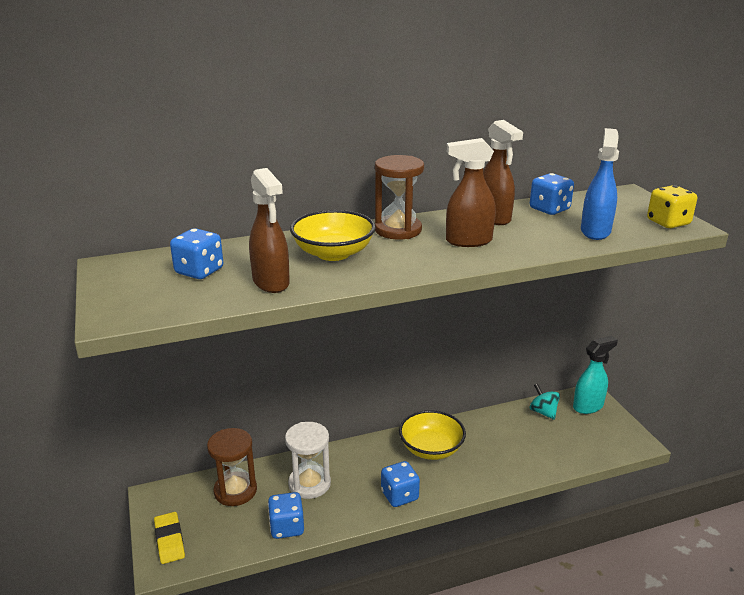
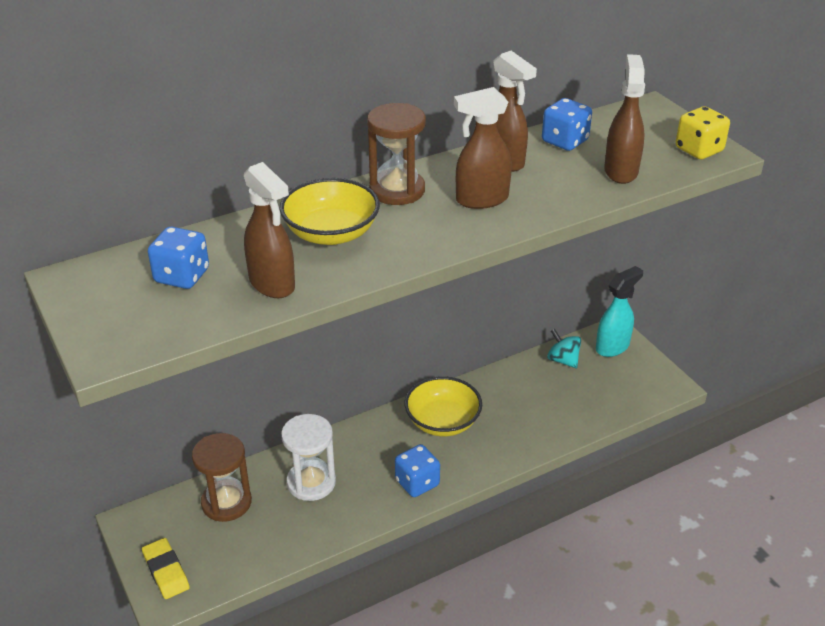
camera: 10 degrees left, 10 degrees up
blue dice [268,492,304,539] -> none
blue spray bottle [581,128,619,240] -> brown spray bottle [604,54,645,184]

